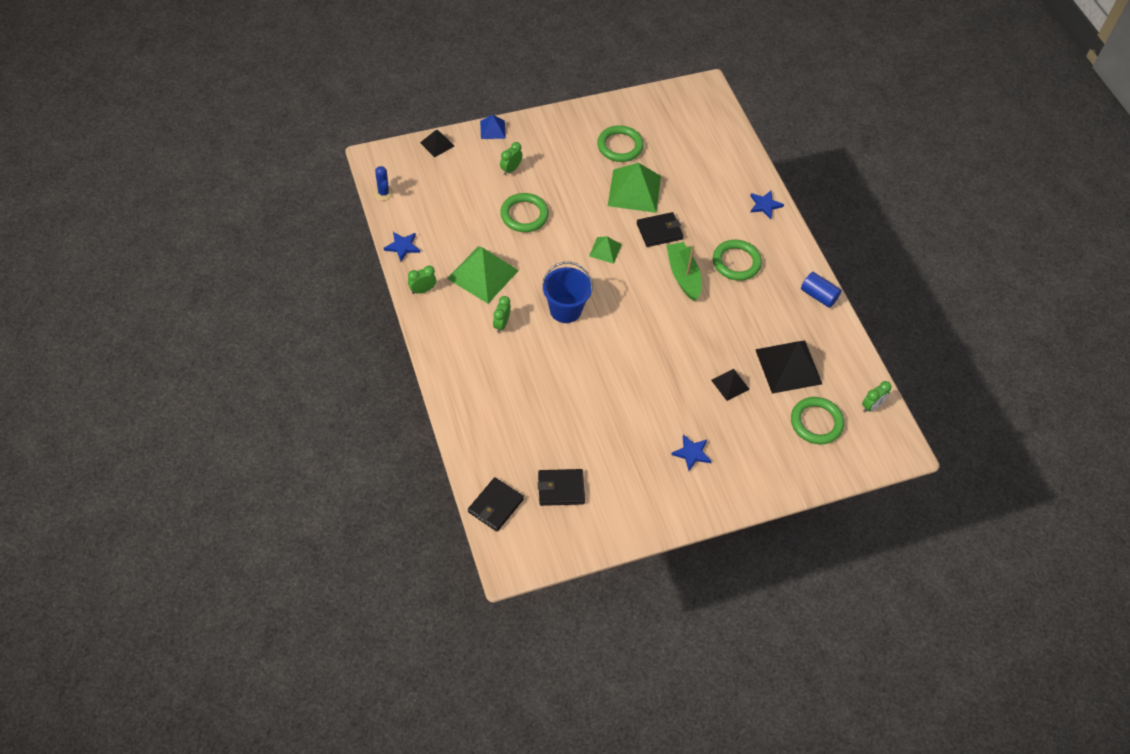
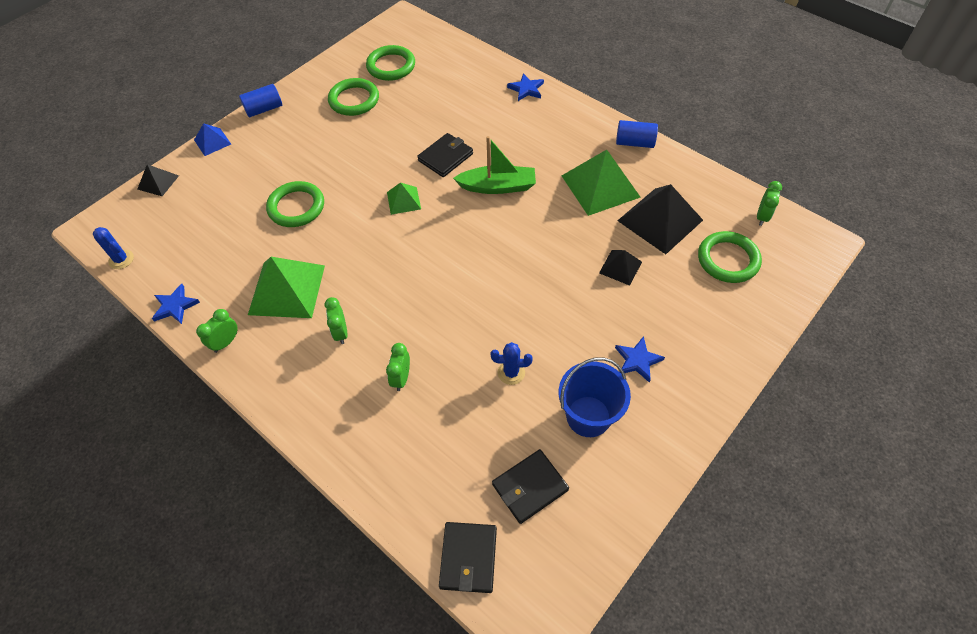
camera: 25 degrees left, 0 degrees up
green clock [500,142,523,175] -> green clock moved to [386,343,410,391]
blue bucket [542,262,593,323] -> blue bucket moved to [559,357,631,437]
green pyramid [608,163,661,213] -> green pyramid moved to [562,150,641,216]
green boat [666,242,701,301] -> green boat turned 135 degrees clockwise [453,136,536,194]
green ring [713,240,762,281] -> green ring moved to [366,45,415,81]
none -> blue cylinder [239,84,282,117]
none -> blue cactus [491,342,533,385]

